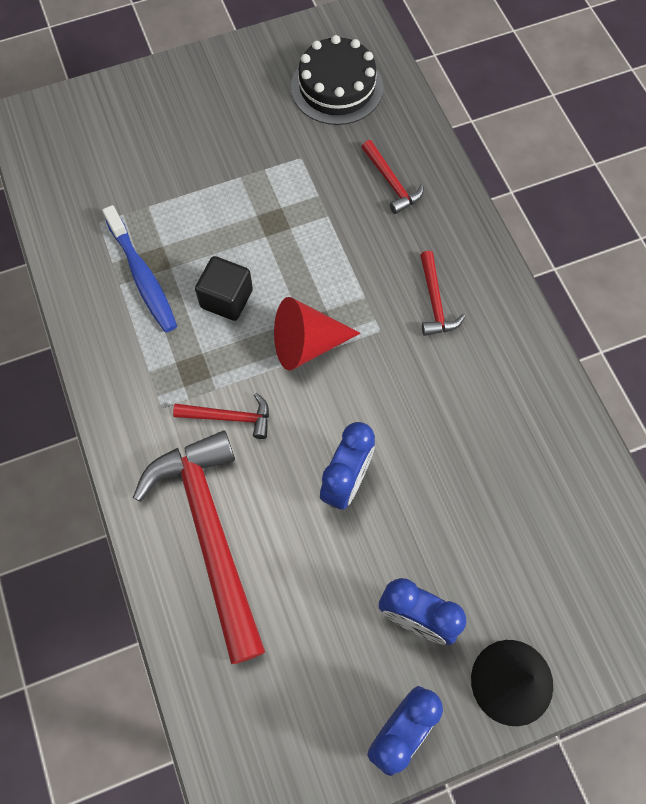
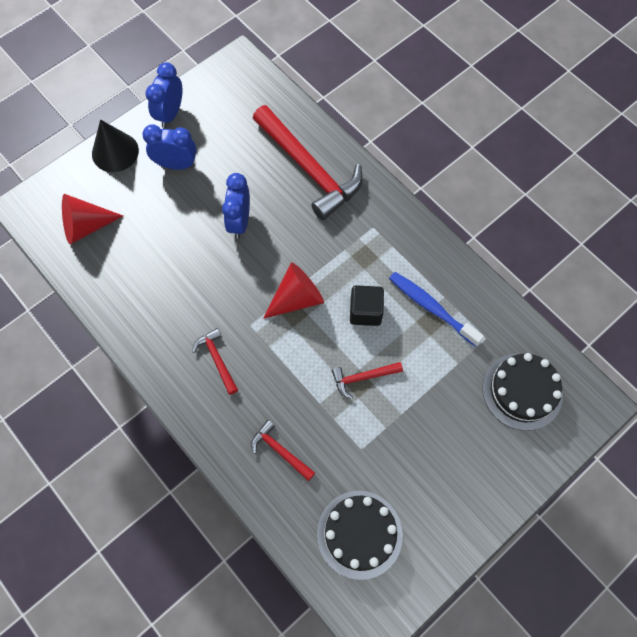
camera: 160 degrees right, 0 degrees up
red hammer [173,393,269,439] -> red hammer moved to [332,362,403,399]
none -> red cone [62,194,123,244]
none -> black cake [482,353,563,431]

